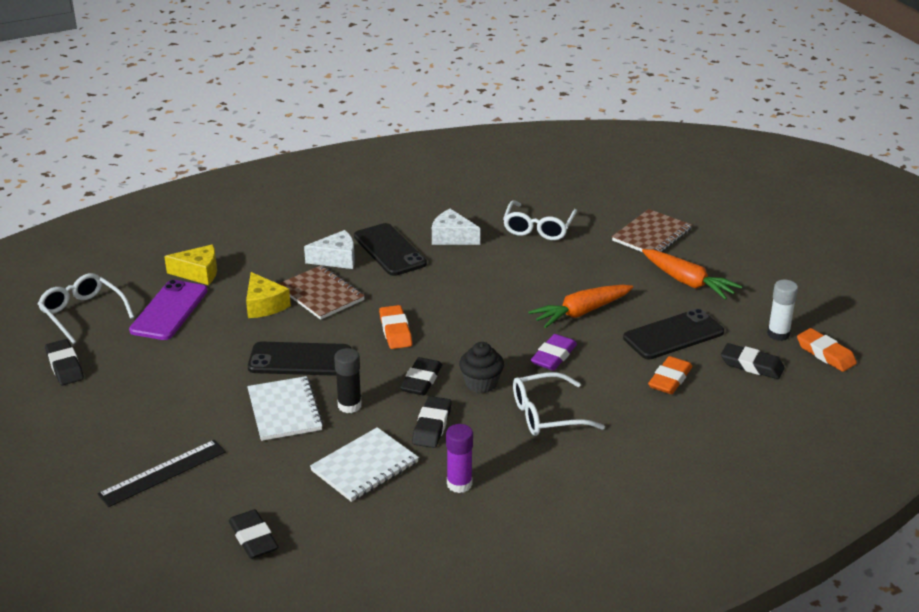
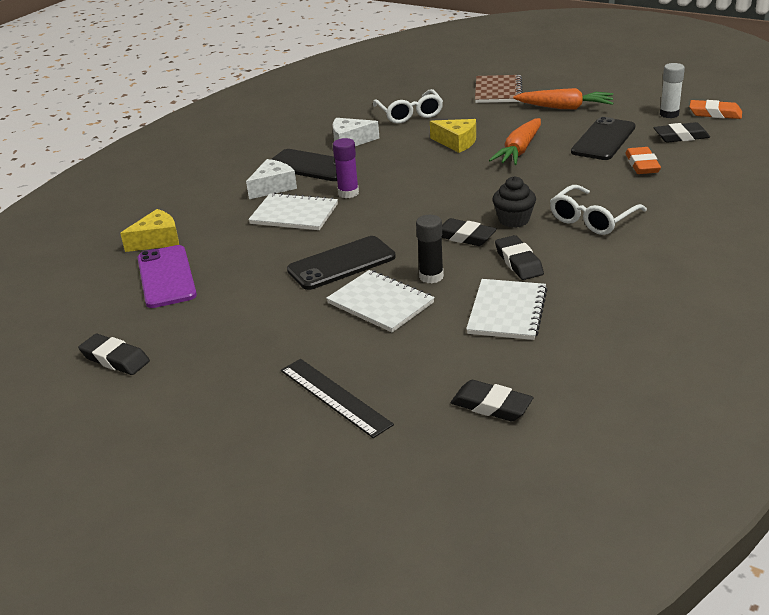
camera: 30 degrees left, 0 degrees up
white glasses [38,273,134,344] -> none
black ruler [98,440,226,507] -> black ruler turned 60 degrees counterclockwise [281,359,394,438]
yellow cheese [246,272,291,318] -> yellow cheese moved to [430,119,476,153]
brown notebook [278,265,365,320] -> white notebook [248,192,338,230]
orange eraser [379,305,412,349] -> none
black eraser [400,357,442,396] -> black eraser turned 45 degrees counterclockwise [442,218,497,246]
purple glue stick [446,424,473,493] -> purple glue stick moved to [333,138,359,198]
purple eraser [531,334,577,371] -> none

